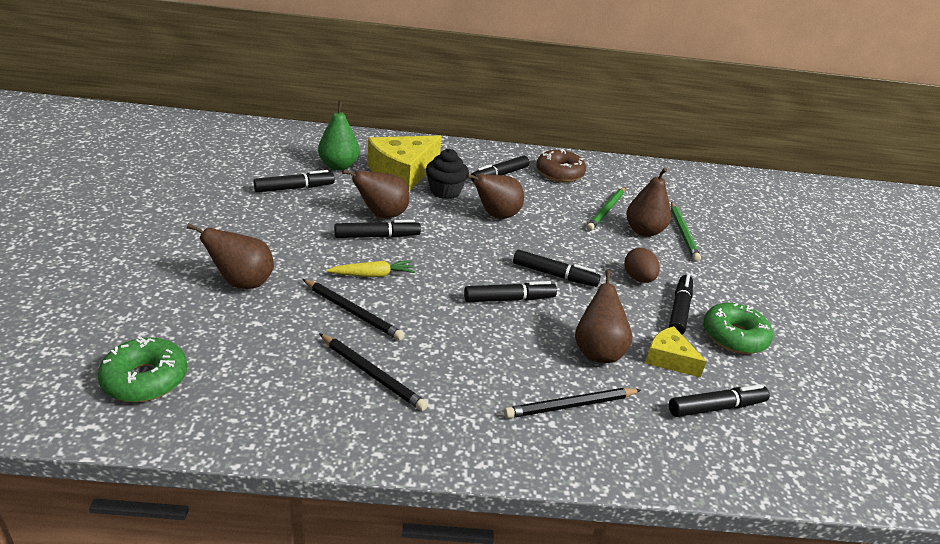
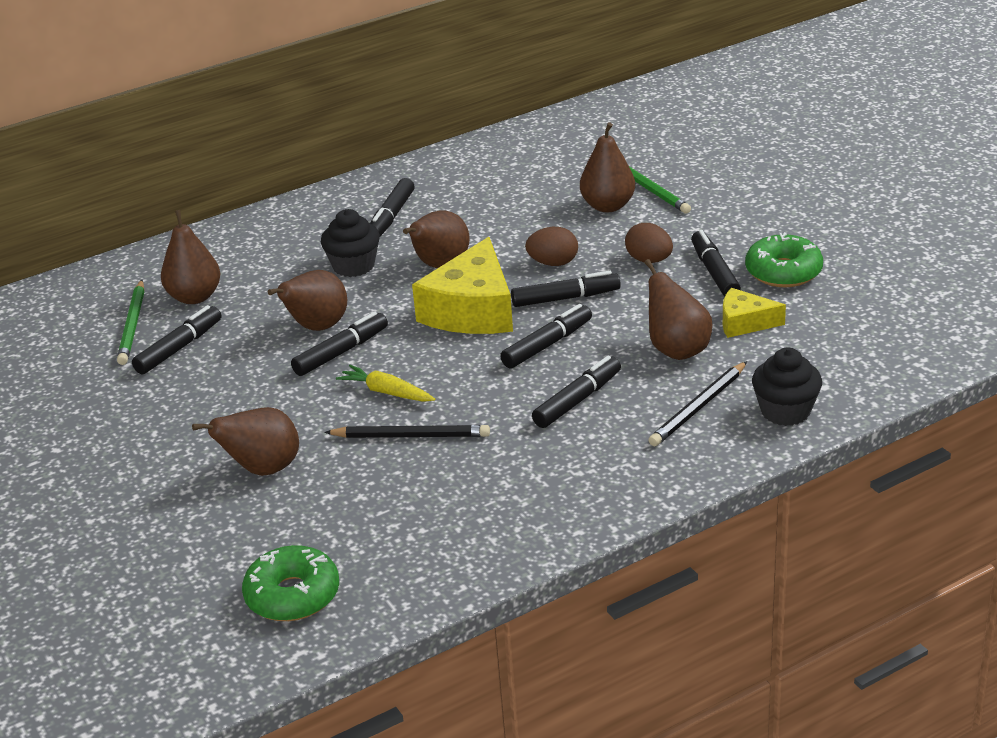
camera: 25 degrees left, 0 degrees up
green pear [318,101,360,170] -> brown pear [161,210,221,304]
black pencil [319,333,428,411] -> none
yellow carrot [326,260,415,277] -> yellow carrot turned 105 degrees counterclockwise [336,365,435,402]
yellow cheese [367,135,442,192] -> yellow cheese moved to [412,237,513,334]
brown donut [536,149,586,182] -> none
green pencil [586,187,625,231] -> green pencil moved to [117,280,144,365]
black marker [669,384,770,417] -> black marker moved to [532,356,621,428]
none -> brown egg [525,227,578,266]
none -> black cupcake [752,348,822,426]

